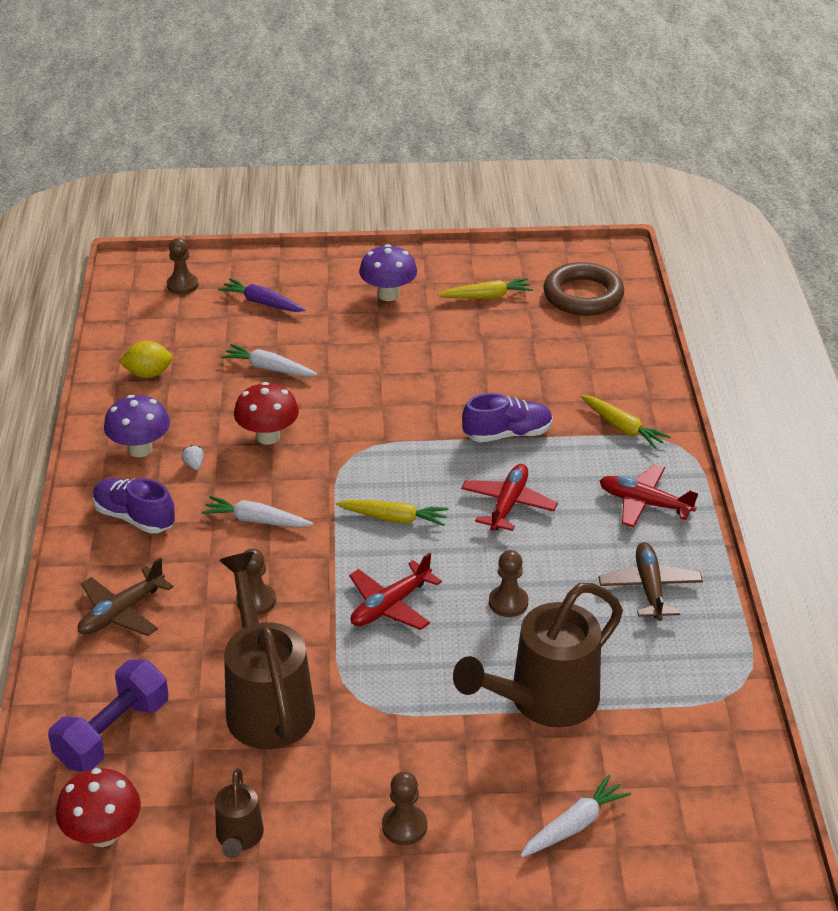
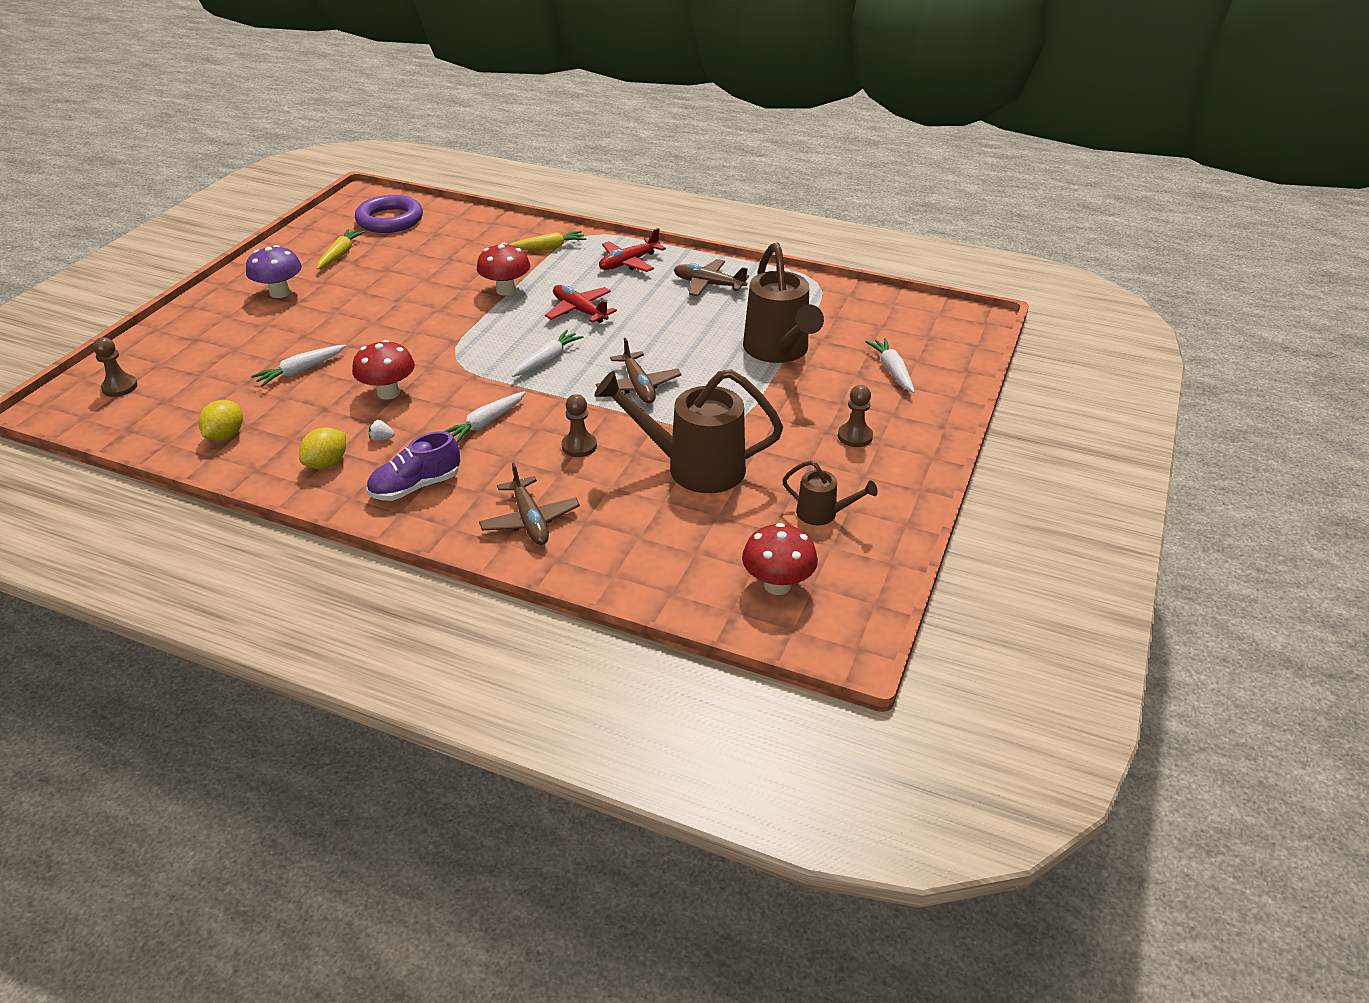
camera: 65 degrees left, 0 degrees up
purple dumbbell [48,660,169,772] -> none
purple mushroom [104,395,170,457] -> yellow lemon [299,427,346,469]
purple carrot [218,278,306,312] -> none
yellow carrot [336,500,449,526] -> white carrot [512,330,583,377]
red plane [349,552,442,630] -> brown plane [596,337,682,404]
purple shoe [462,393,553,442] -> red mushroom [477,243,530,296]
brown pawn [489,550,528,617] -> none
brown ring [543,262,624,316] -> purple ring [355,195,423,233]

